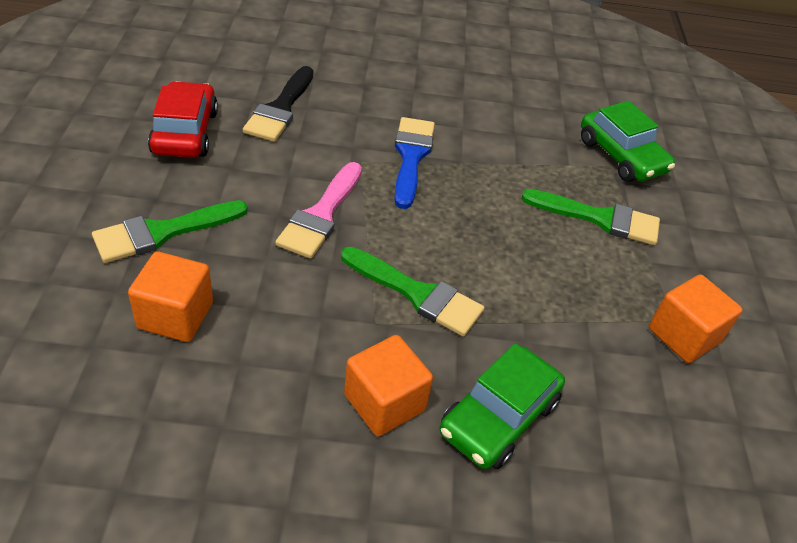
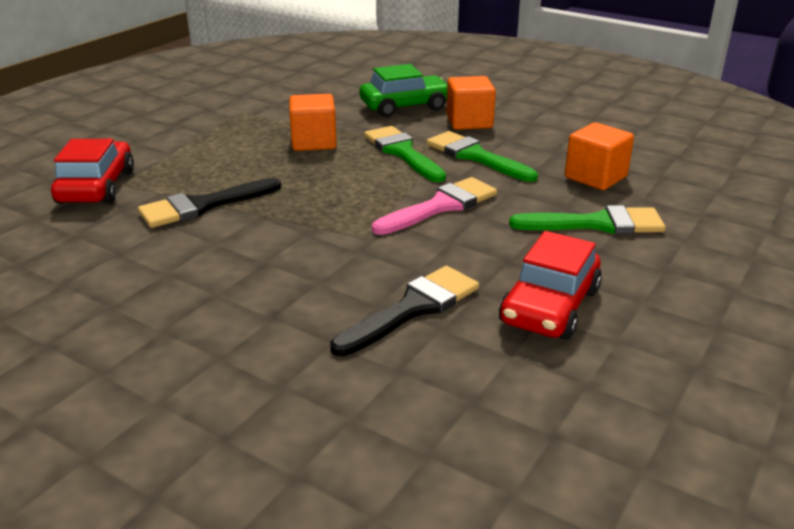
camera: 145 degrees left, 15 degrees down
blue brush [394,117,435,209] -> none
green brush [521,189,660,245] -> green brush moved to [426,131,538,182]
green car [581,101,675,182] -> red car [51,139,134,204]
orange cube [649,274,742,363] -> orange cube moved to [289,94,337,151]
none -> black brush [138,178,281,228]

